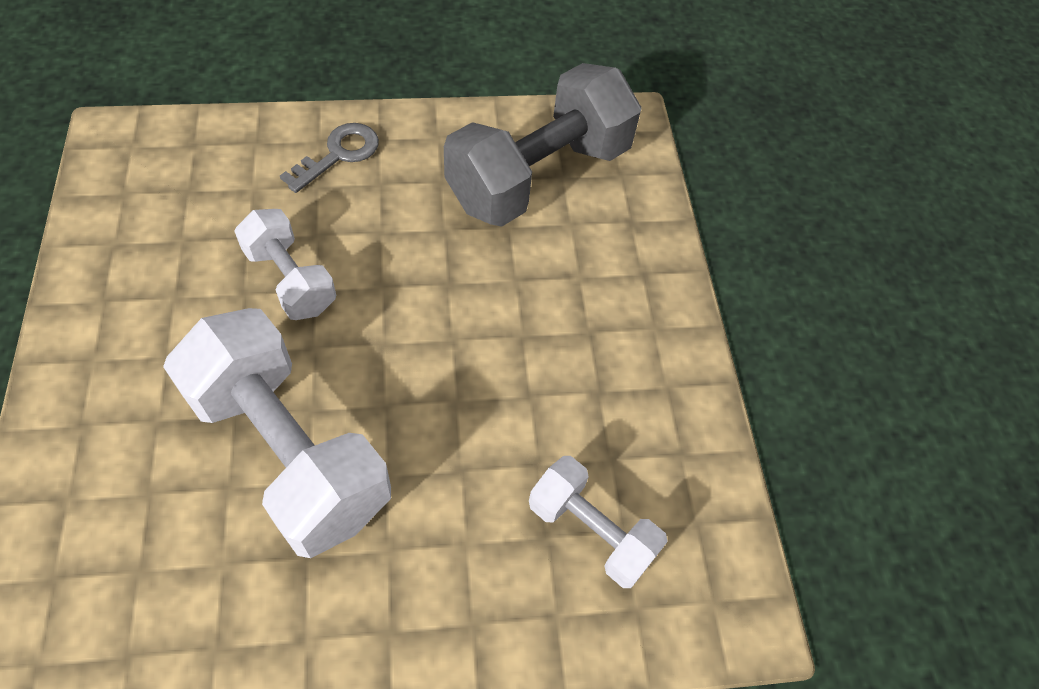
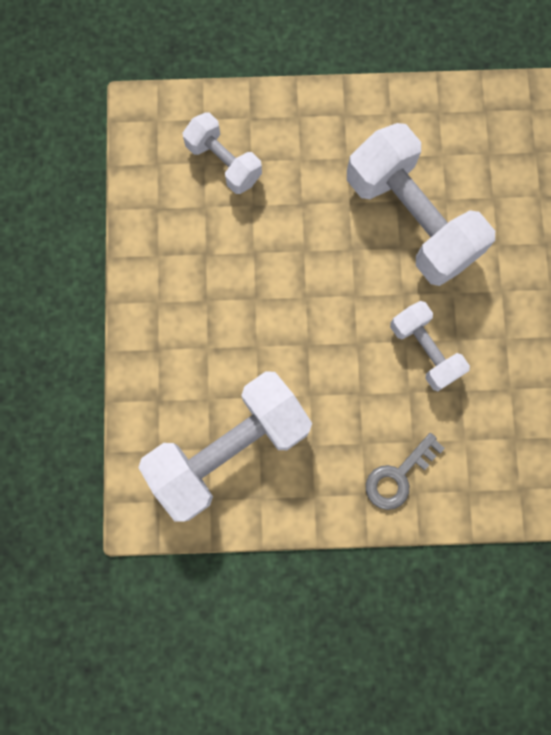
camera: 170 degrees left, 20 degrees up
grey dumbbell [444,63,642,227] -> white dumbbell [138,371,312,522]

